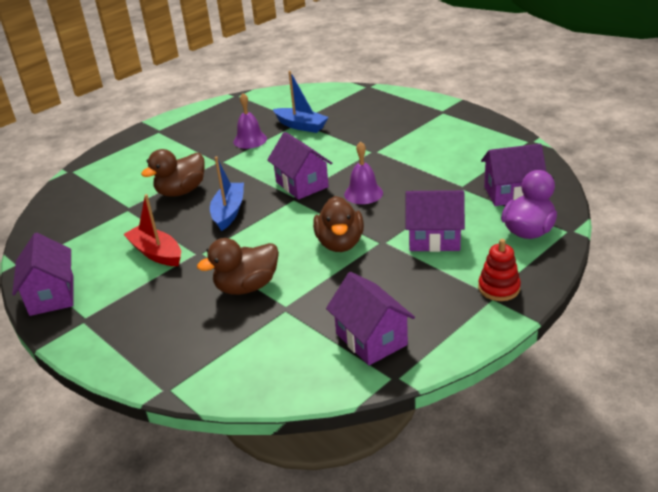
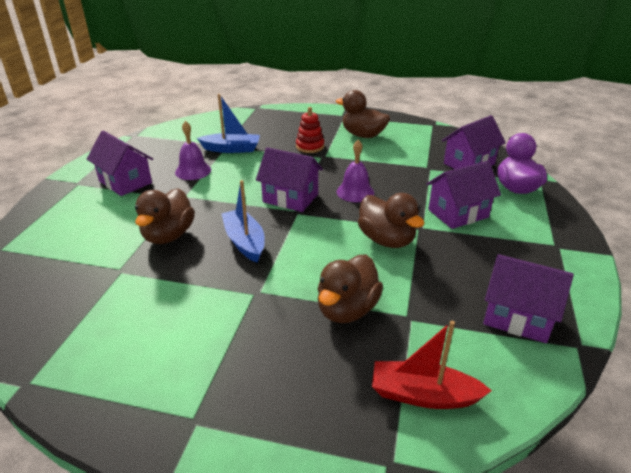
camera: 35 degrees left, 0 degrees up
purple house [12,233,74,316] -> purple house moved to [87,131,153,196]
red boat [123,194,181,266] -> red boat moved to [372,321,492,409]
red stacking toy [478,239,521,301] -> red stacking toy moved to [296,107,324,153]
none -> brown duck [336,90,390,138]

